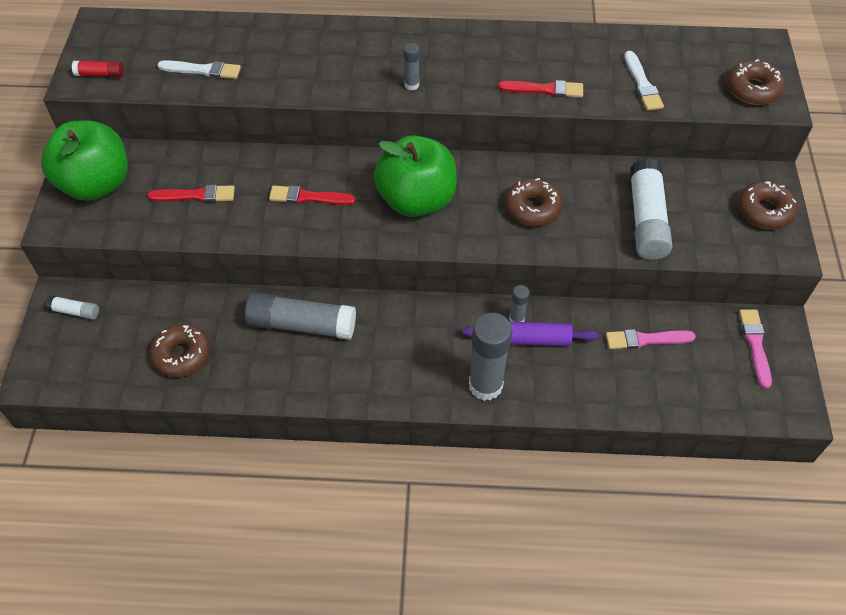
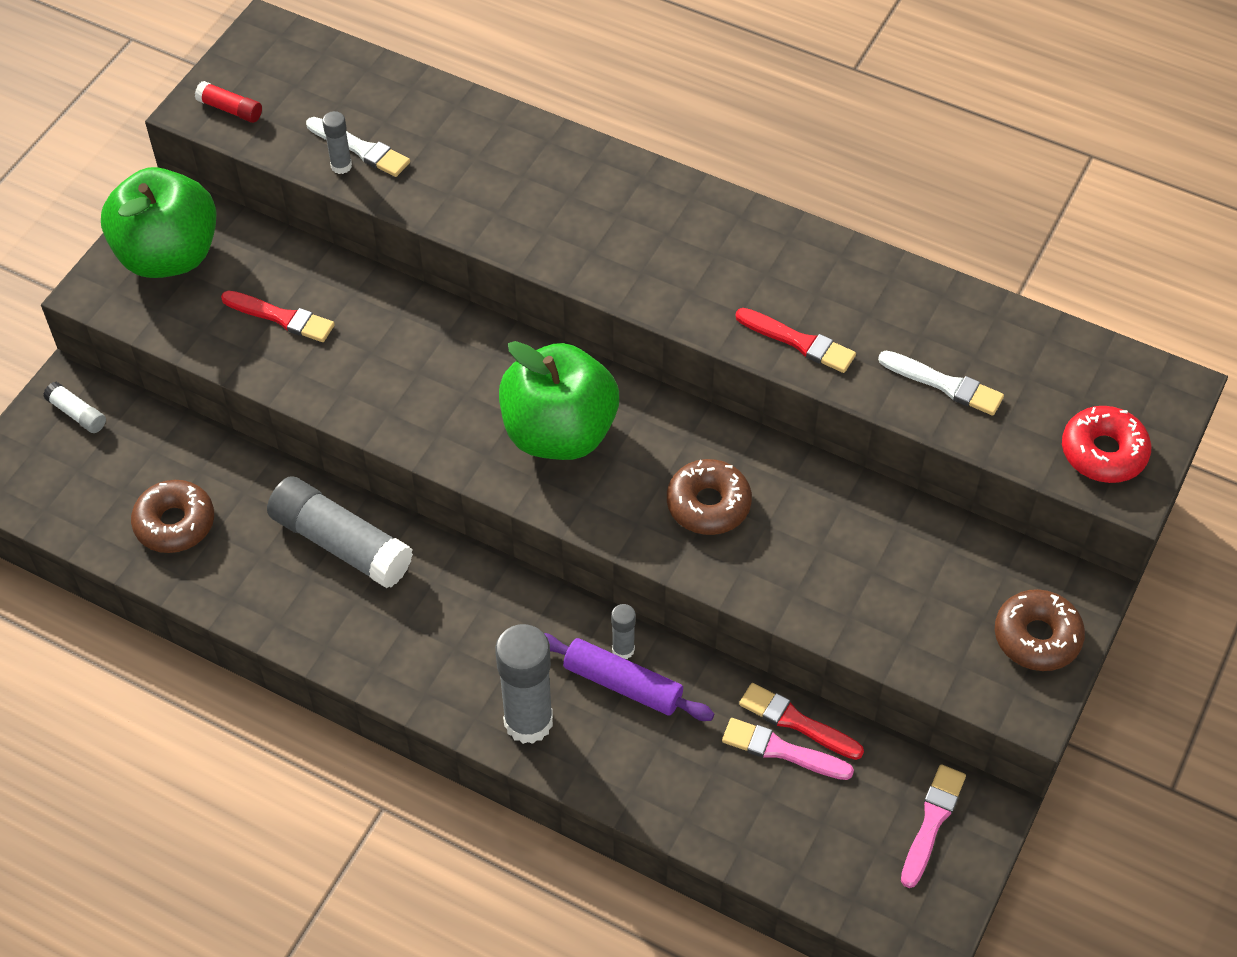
camera: 25 degrees right, 0 degrees up
red brush [269,185,356,205] -> red brush moved to [739,683,864,760]
grey glue stick [403,43,419,90] -> grey glue stick moved to [322,111,352,174]
white brush [624,51,664,111] -> white brush turned 75 degrees counterclockwise [878,351,1004,415]
white glue stick [630,159,672,260] -> none
brown donut [727,59,785,105] -> red donut [1062,406,1151,483]

